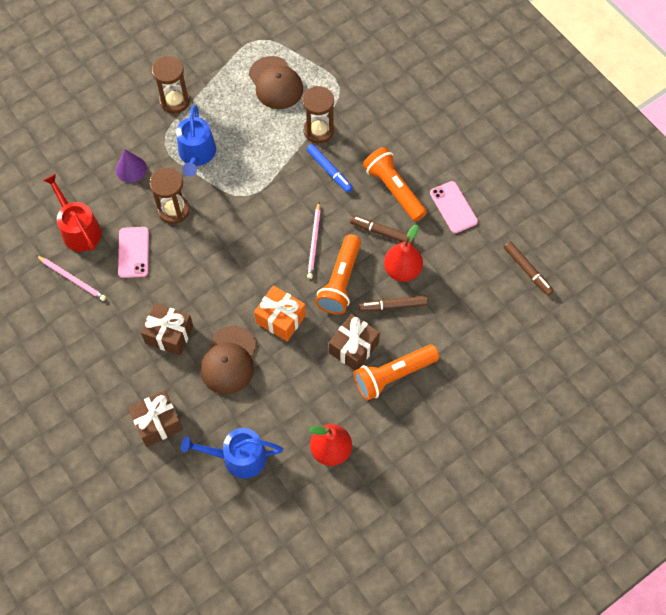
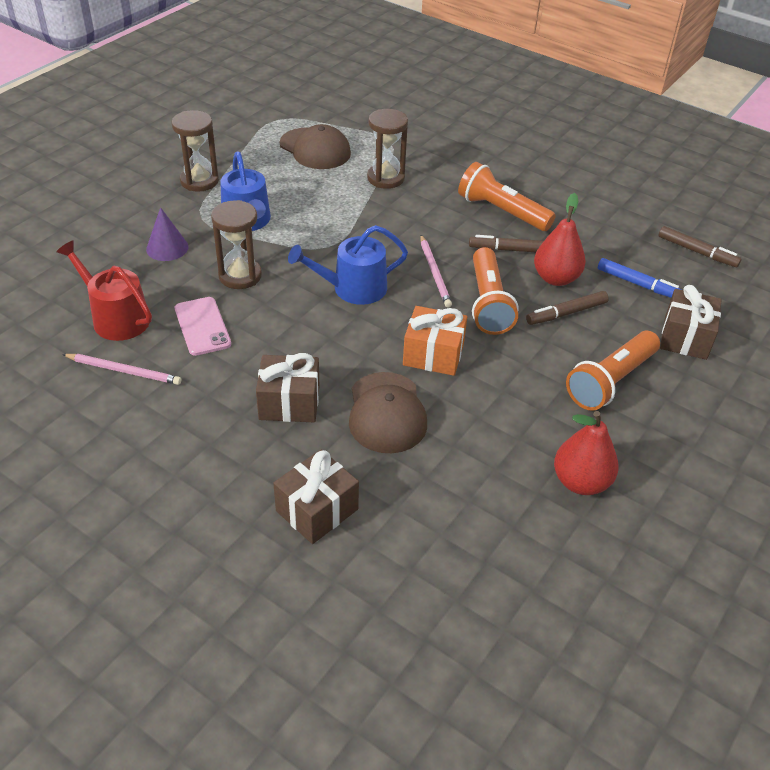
camera: 20 degrees left, 20 degrees down
blue watering can [181,428,283,479] -> blue watering can moved to [288,225,408,305]
blue marker [306,144,353,193] -> blue marker moved to [598,258,682,298]
brown gift [329,314,380,370] -> brown gift moved to [660,285,722,360]
pink phone [430,181,478,233] -> none

